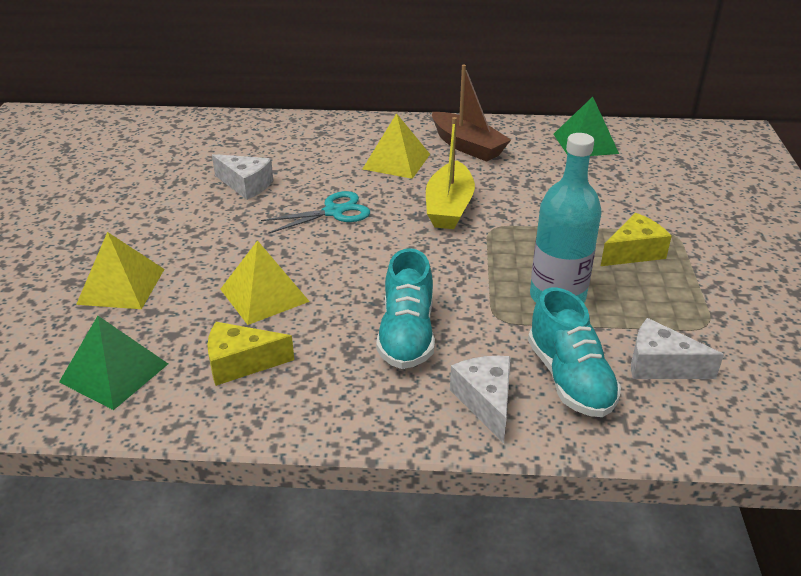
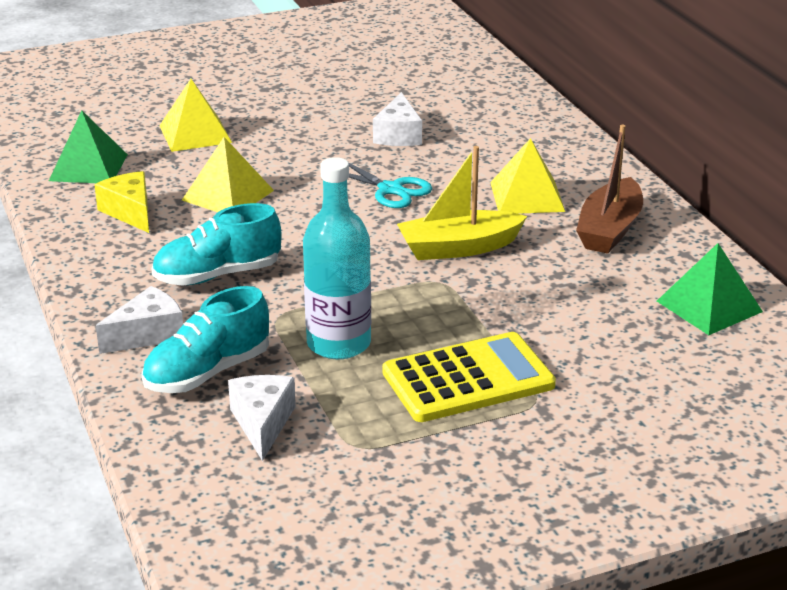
camera: 65 degrees right, 5 degrees down
yellow cheese [601,213,672,266] -> yellow calculator [382,332,556,422]

